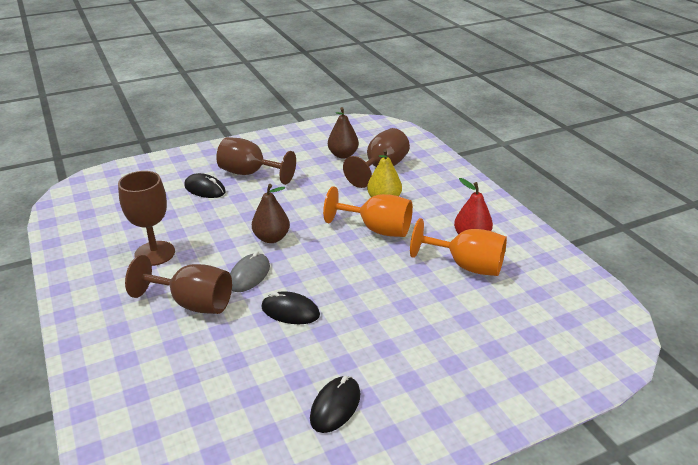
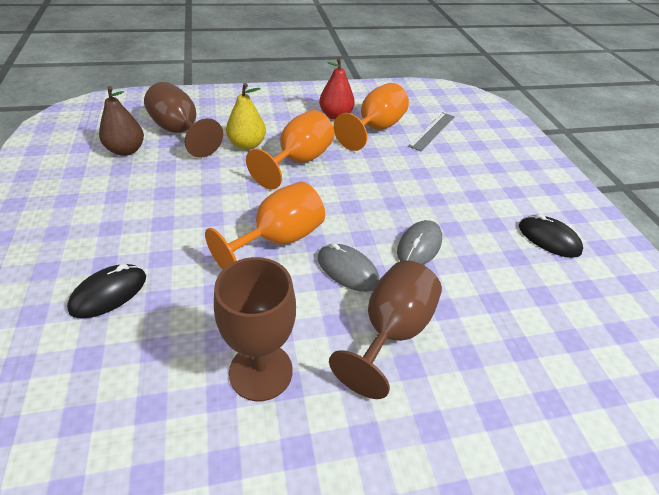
camera: 80 degrees left, 10 degrees up
brown goblet [216,137,296,185] -> none
brown pear [252,184,290,243] -> orange goblet [205,182,325,270]
black mouse [261,291,320,324] -> grey mouse [397,220,442,265]
none -> grey ruler [408,112,454,151]

